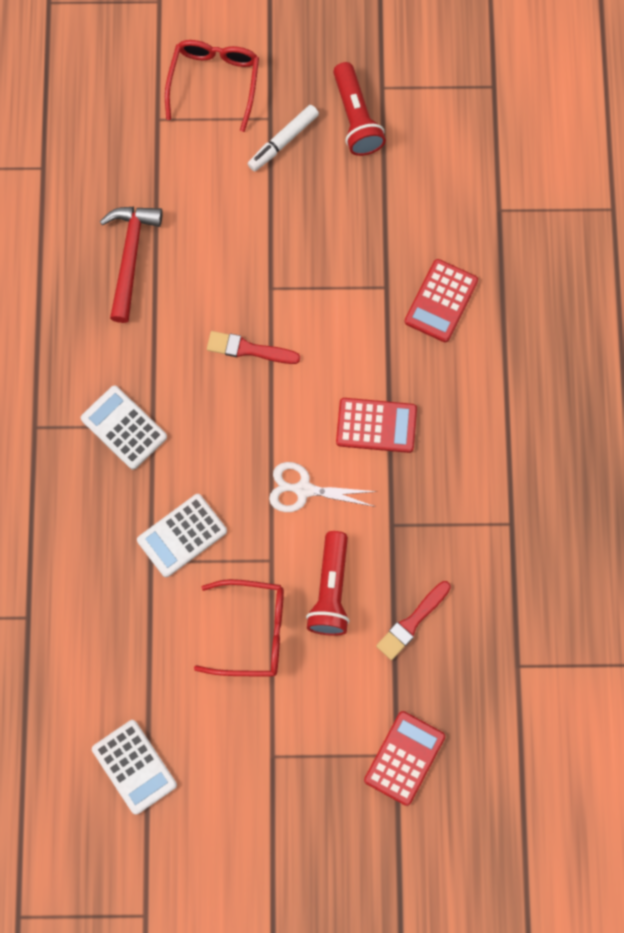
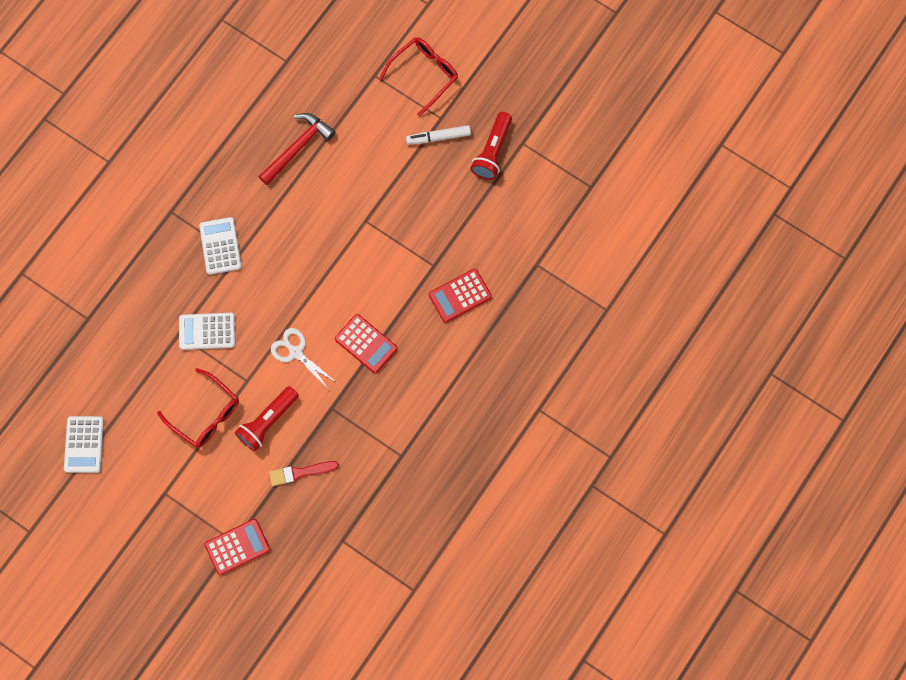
camera: 35 degrees right, 0 degrees up
red brush [207,331,300,364] -> none

